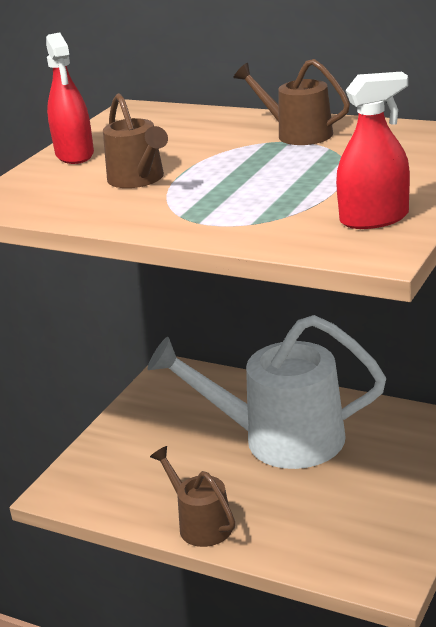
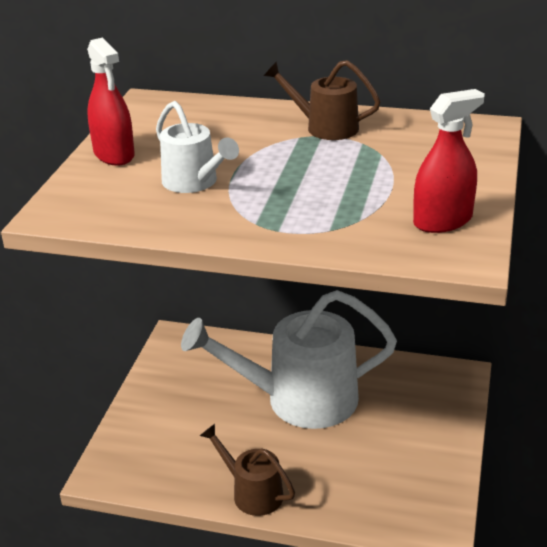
camera: 15 degrees left, 5 degrees up
brown watering can [103,93,168,188] -> white watering can [156,101,239,193]

